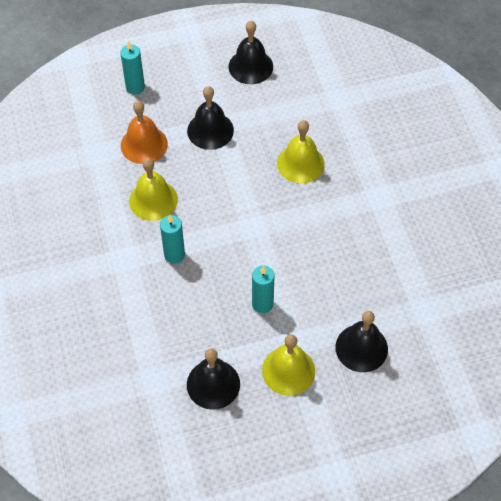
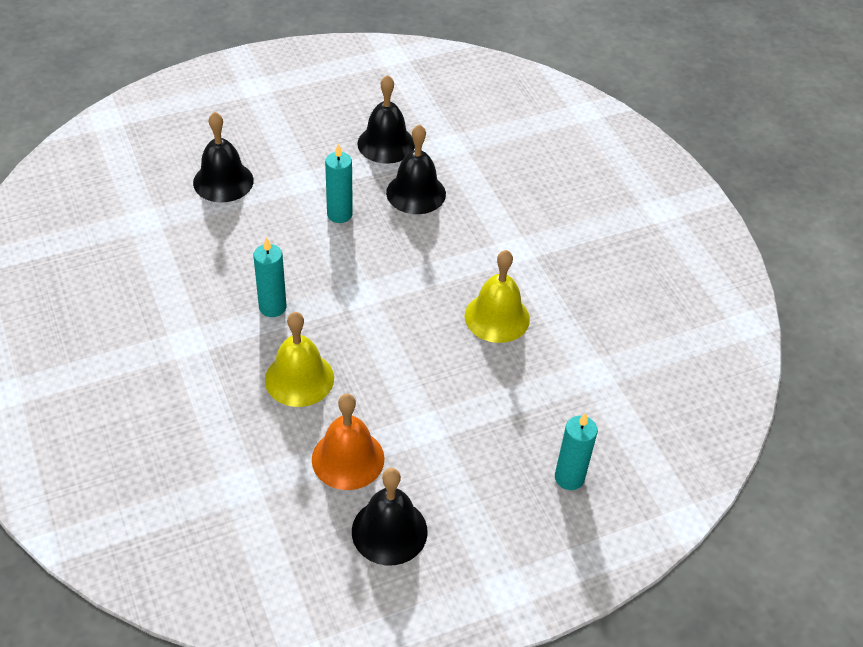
camera: 170 degrees right, 10 degrees down
orange bell [121,101,168,164] -> orange bell moved to [312,394,385,490]
turquoise candle [160,215,185,264] -> turquoise candle moved to [253,237,286,317]
black bell [187,86,234,150] -> black bell moved to [386,124,446,214]
yellow bell [262,334,315,396] -> none

